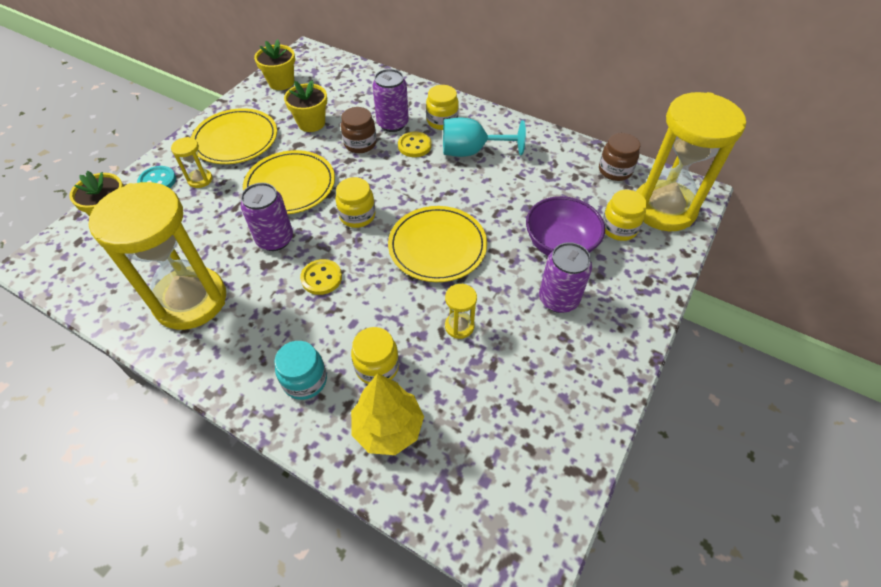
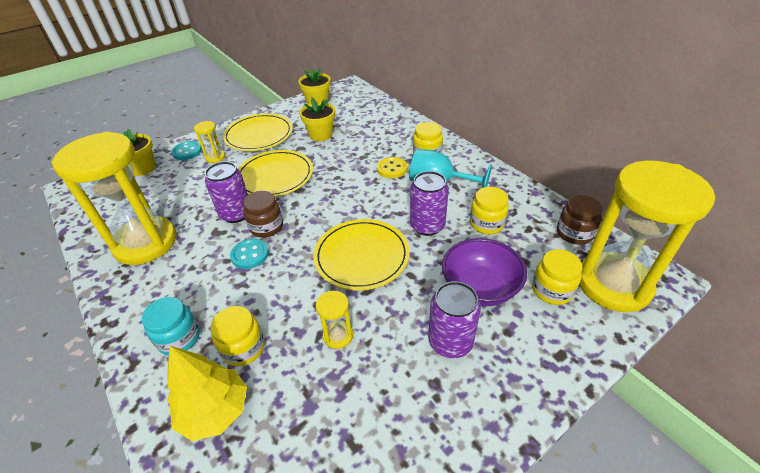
camera: 25 degrees right, 10 degrees down
yellow button [300,259,342,295] -> turquoise button [230,239,269,269]
yellow jar [336,177,375,228] -> yellow jar moved to [470,187,509,234]
brown jar [341,107,377,153] -> brown jar moved to [243,191,283,237]
purple can [372,69,409,132] -> purple can moved to [410,171,449,236]

